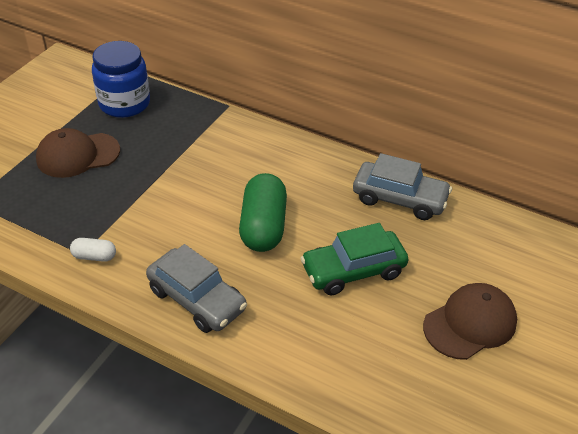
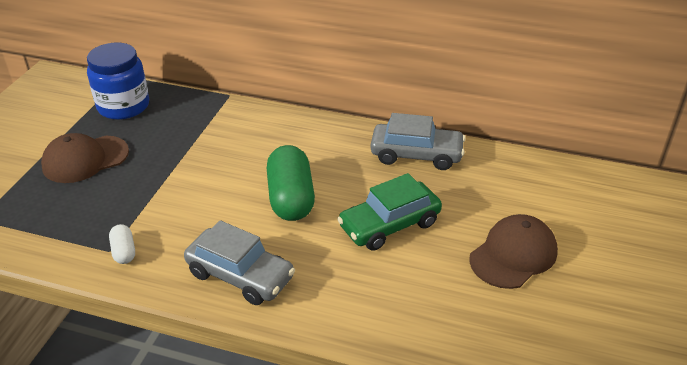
camera: 10 degrees left, 5 degrees down
white capsule [70,238,116,262] -> white capsule turned 75 degrees clockwise [109,224,135,264]

